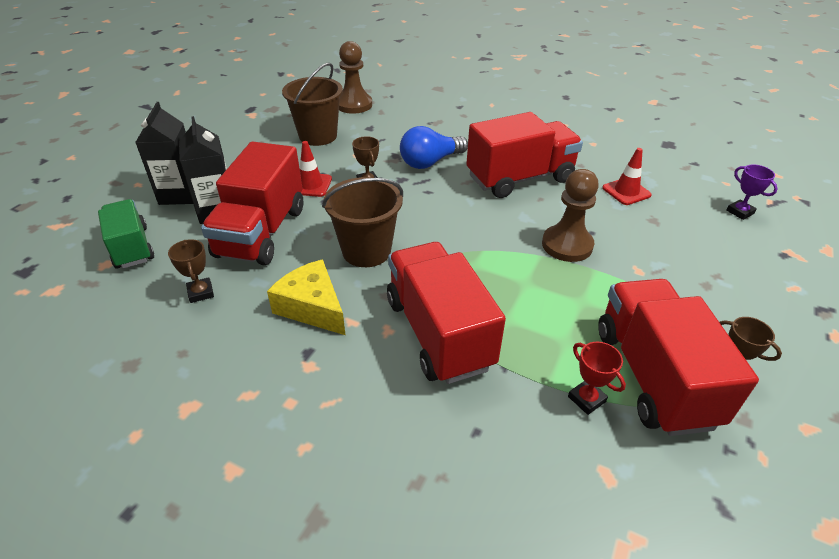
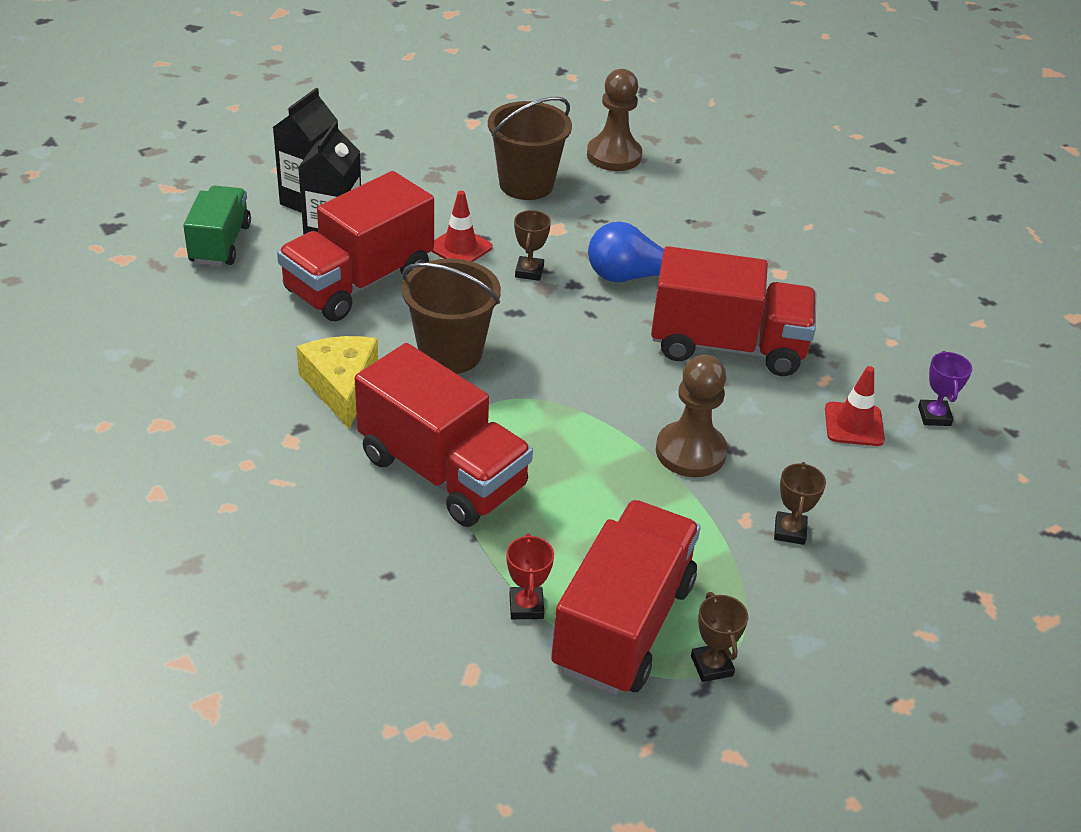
camera: 30 degrees right, 0 degrees up
brown trophy [168,239,214,303] -> brown trophy moved to [774,462,826,545]
red truck [387,242,506,384] -> red truck turned 120 degrees clockwise [355,343,533,527]
purple trophy [726,165,778,220] -> purple trophy moved to [918,351,972,426]

